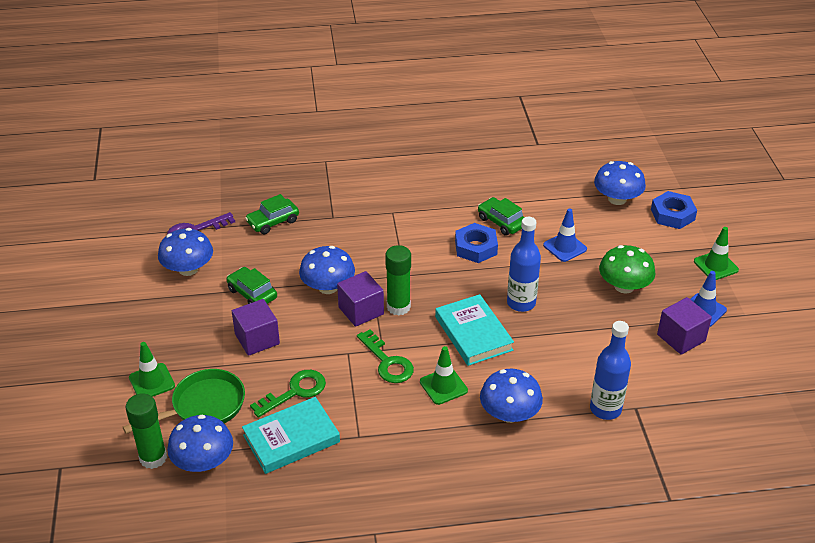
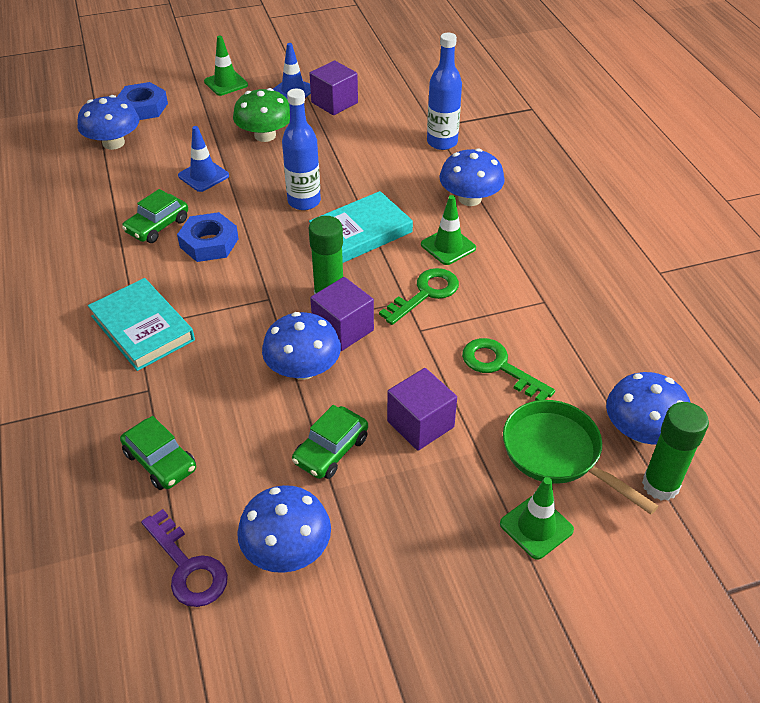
camera: 100 degrees left, 5 degrees up
turquoise book [242,397,340,474] -> turquoise book moved to [88,278,195,371]

